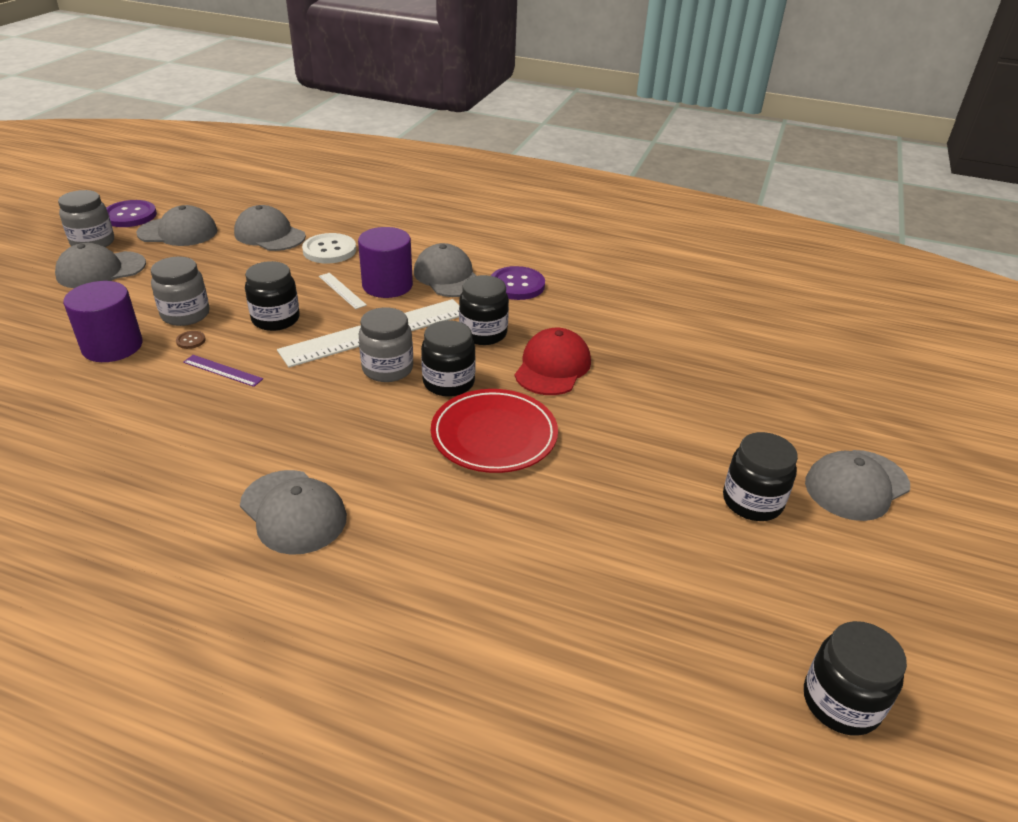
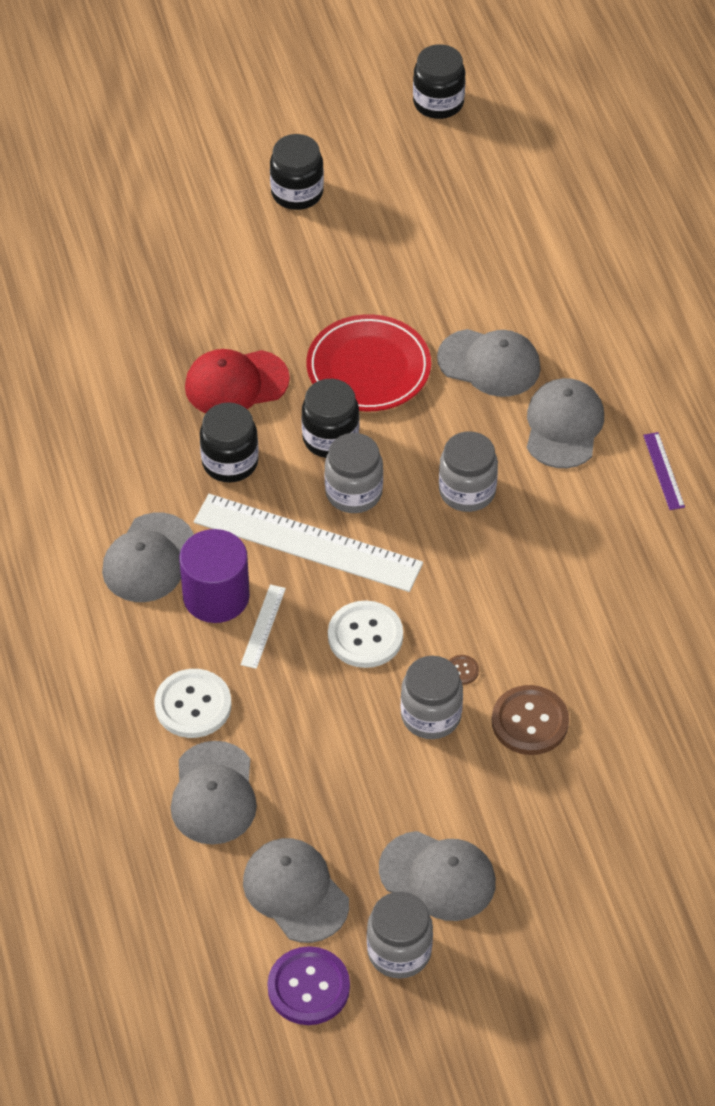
camera: 125 degrees left, 15 degrees up
purple cylinder [63,281,142,362] -> brown button [492,685,569,755]
purple ruler [183,355,263,387] -> purple ruler moved to [643,432,685,510]
black jar [245,261,300,331] -> white button [328,601,403,668]
purple button [491,266,545,300] -> none
grey cap [805,450,910,521] -> grey cap moved to [437,329,541,397]
none -> grey jar [439,431,498,512]

